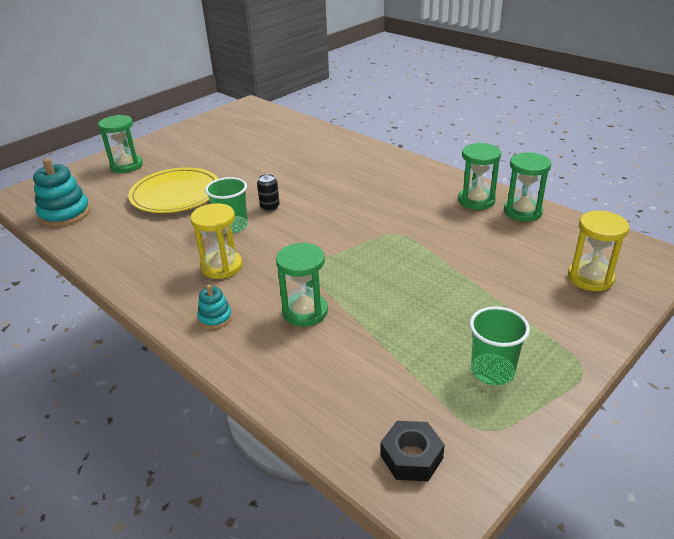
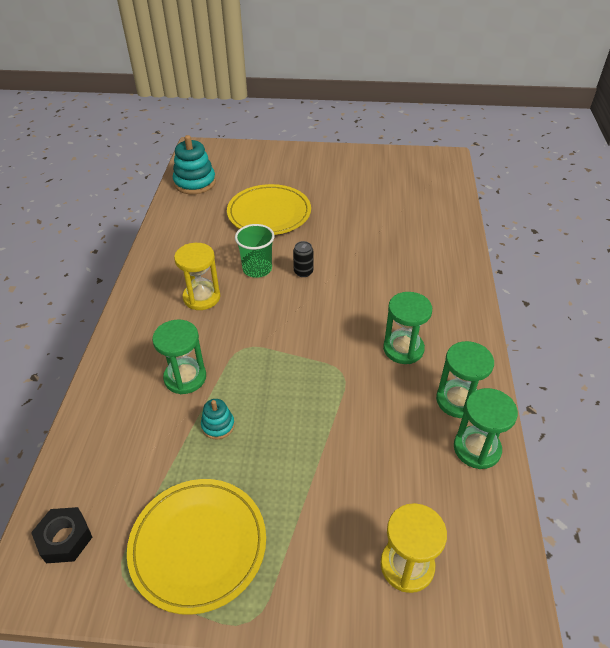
camera: 50 degrees right, 10 degrees up
green hourglass [98,115,143,173] -> green hourglass moved to [383,292,432,364]
turquoise stacking toy [197,285,232,329] -> turquoise stacking toy moved to [201,399,235,439]
green cup [470,306,530,385] -> yellow plate [127,479,266,615]

